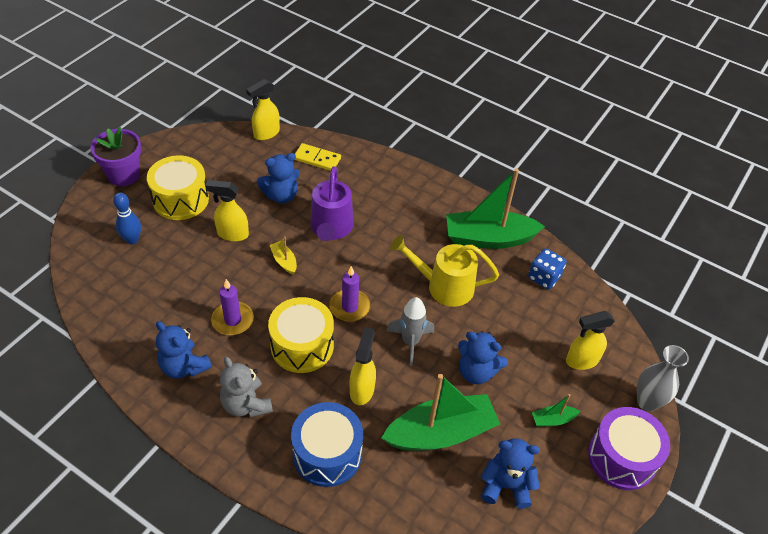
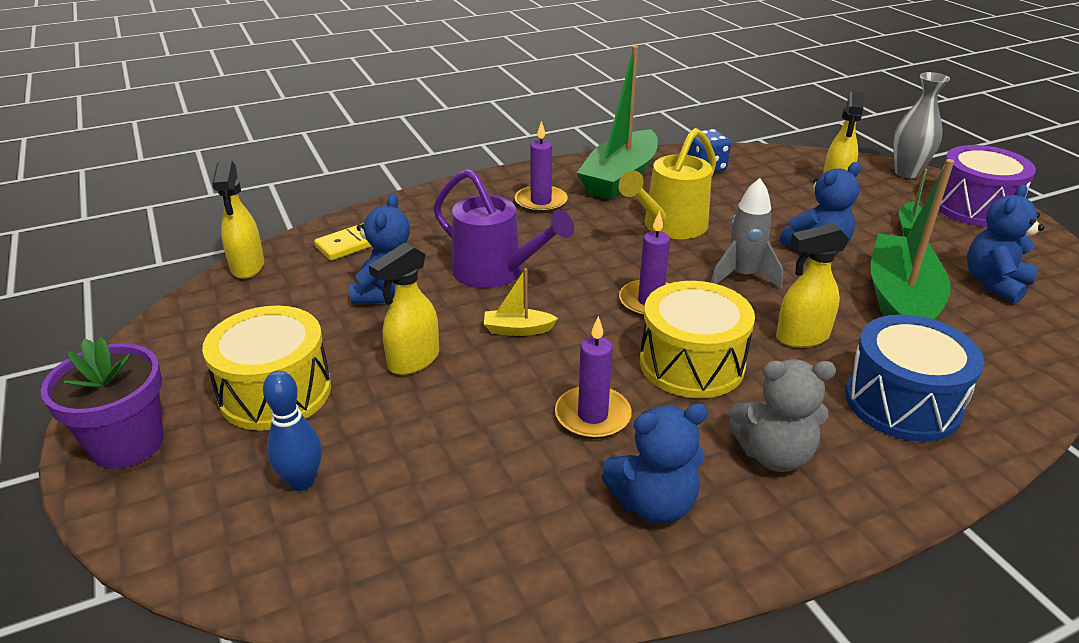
camera: 55 degrees left, 15 degrees down
yellow spray bottle [349,327,376,405] -> yellow spray bottle turned 60 degrees counterclockwise [776,223,849,348]
none -> purple candle [515,121,568,213]

